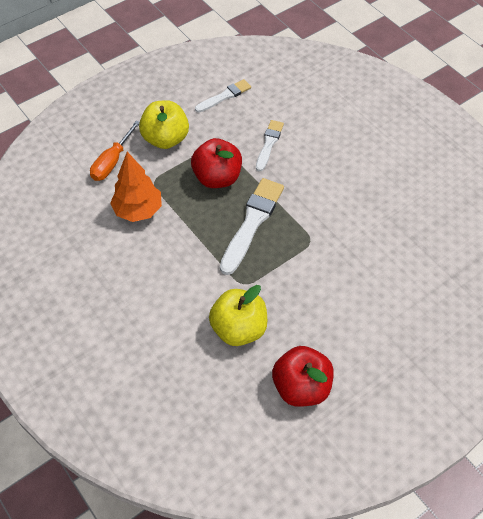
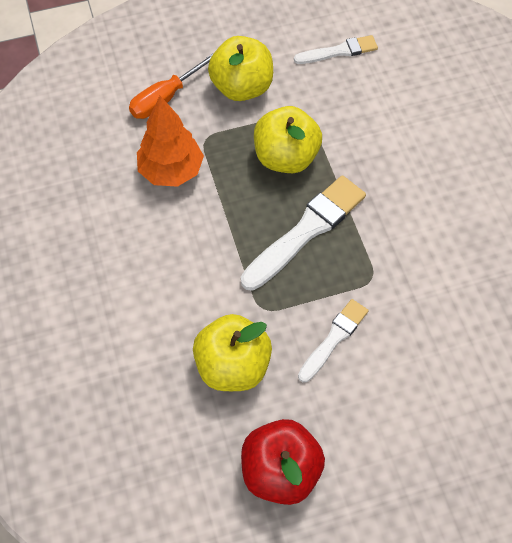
camera: 20 degrees right, 5 degrees up
red apple [191,138,242,188] -> yellow apple [254,106,322,173]
white brush [256,120,284,171] -> white brush moved to [298,299,369,382]

